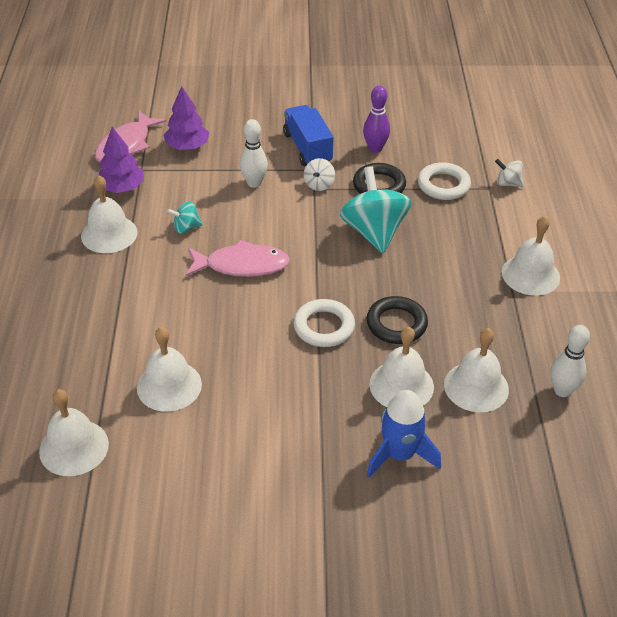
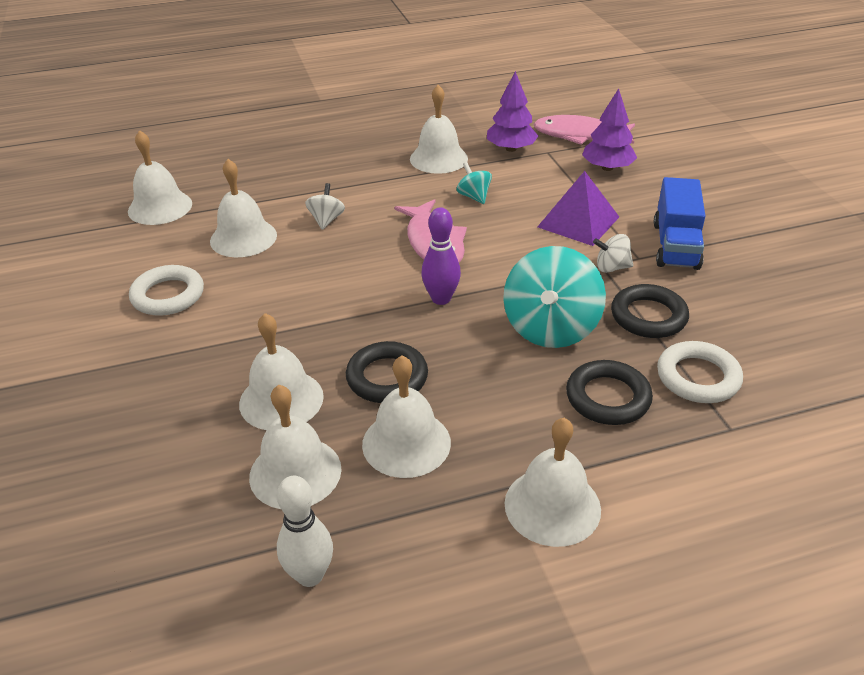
camera: 75 degrees right, 5 degrees down
white bowling pin [240,119,268,188] -> purple pyramid [538,171,619,246]
blue truck [283,105,333,166] -> blue truck turned 135 degrees clockwise [653,177,705,270]
white ring [293,299,355,347] -> white ring moved to [129,265,204,316]
turquoise spinning top [340,166,411,253] -> turquoise spinning top turned 135 degrees clockwise [503,246,606,348]
purple bowling pin [363,86,390,153] -> purple bowling pin moved to [421,207,461,305]
blue rocket [367,390,441,478] -> none
white spinning top [495,159,524,187] -> white spinning top moved to [305,183,345,230]
none -> white bell [362,355,451,478]
none -> black ring [566,360,653,425]

